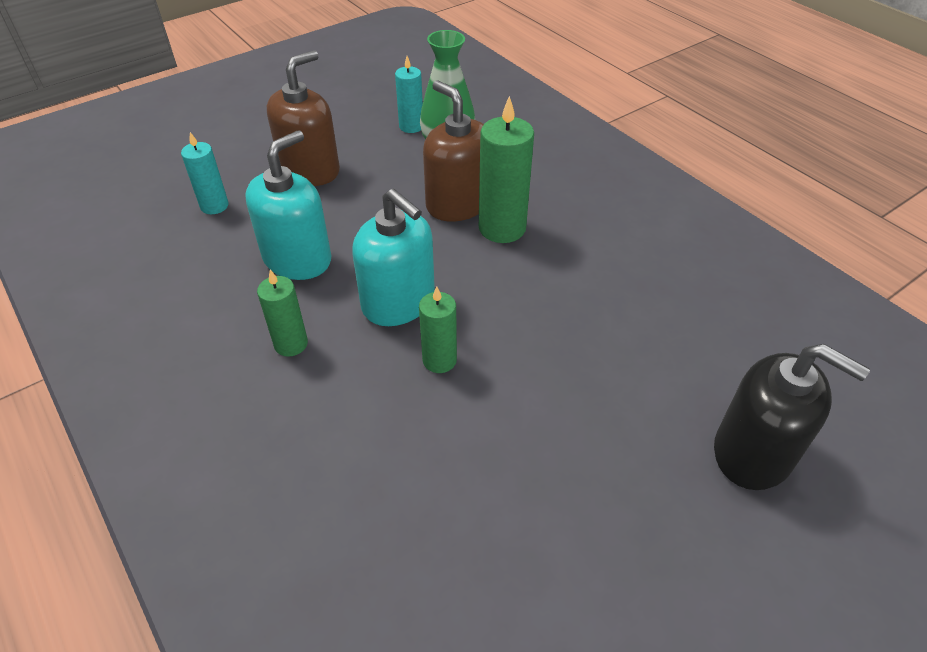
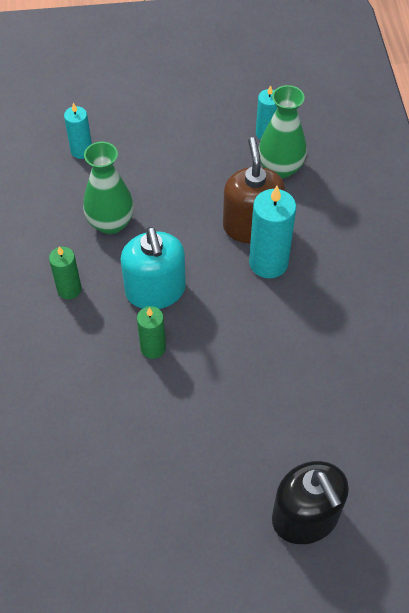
camera: 30 degrees right, 10 degrees up
turquoise soap dispenser [245,130,331,280] -> green vase [83,142,134,234]
brown soap dispenser [267,50,340,186] -> none
green candle [479,96,534,243] -> turquoise candle [249,186,296,278]

